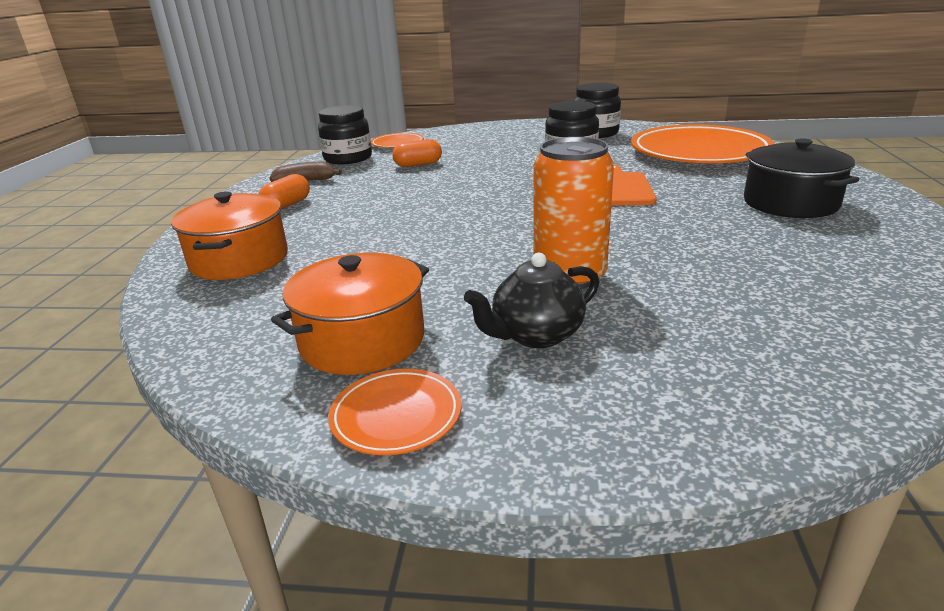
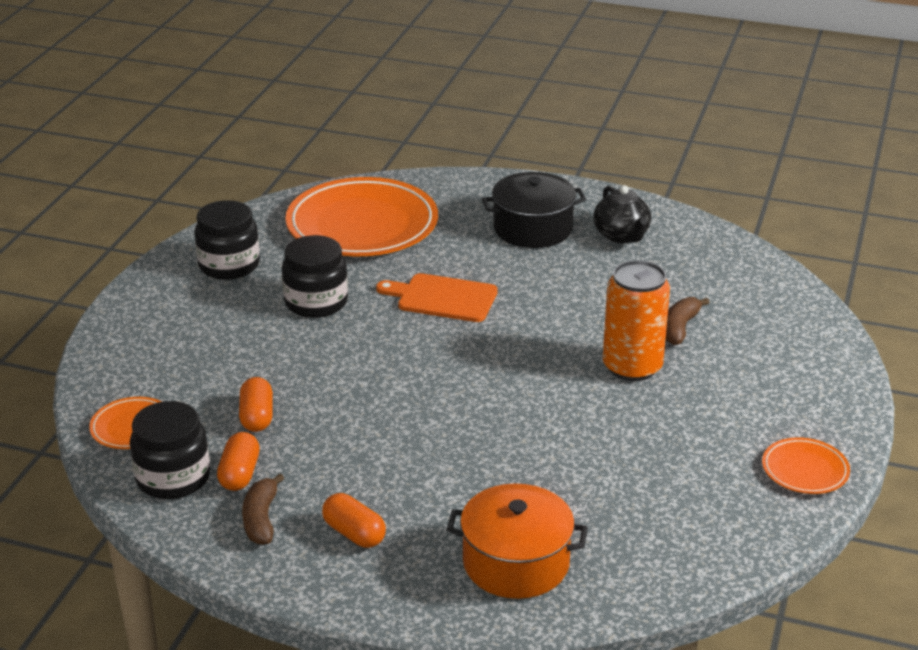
camera: 80 degrees left, 5 degrees up
orange pot [271,253,429,375] -> none
black teapot [464,253,599,348] -> black teapot moved to [593,185,651,243]
none -> orange capsule [217,432,260,491]
none -> brown banana [665,297,710,345]

